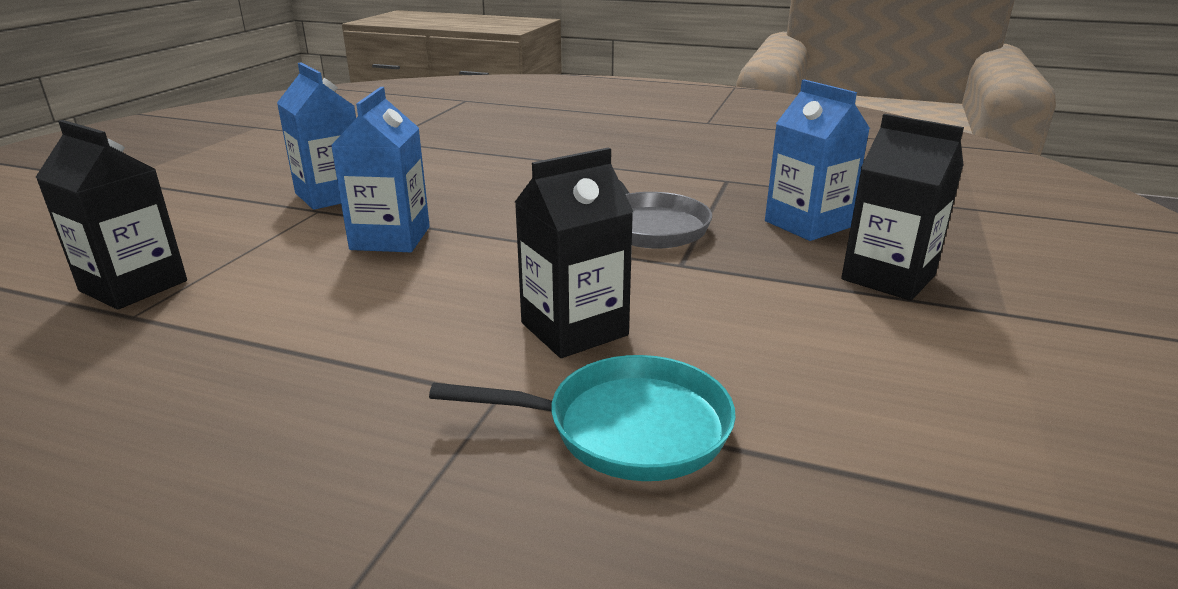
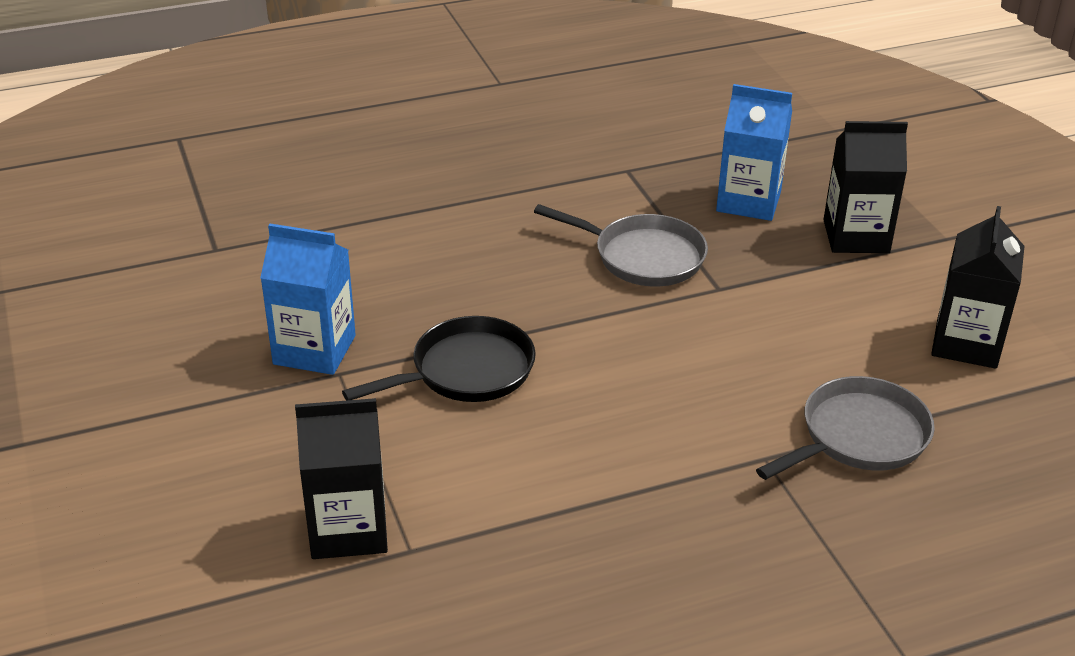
camera: 40 degrees left, 10 degrees up
blue carton [331,87,430,252] -> black pan [342,316,536,402]
turquoise pan [429,355,736,481] -> grey pan [756,376,935,480]
black carton [515,147,633,358] -> black carton moved to [931,206,1024,369]

